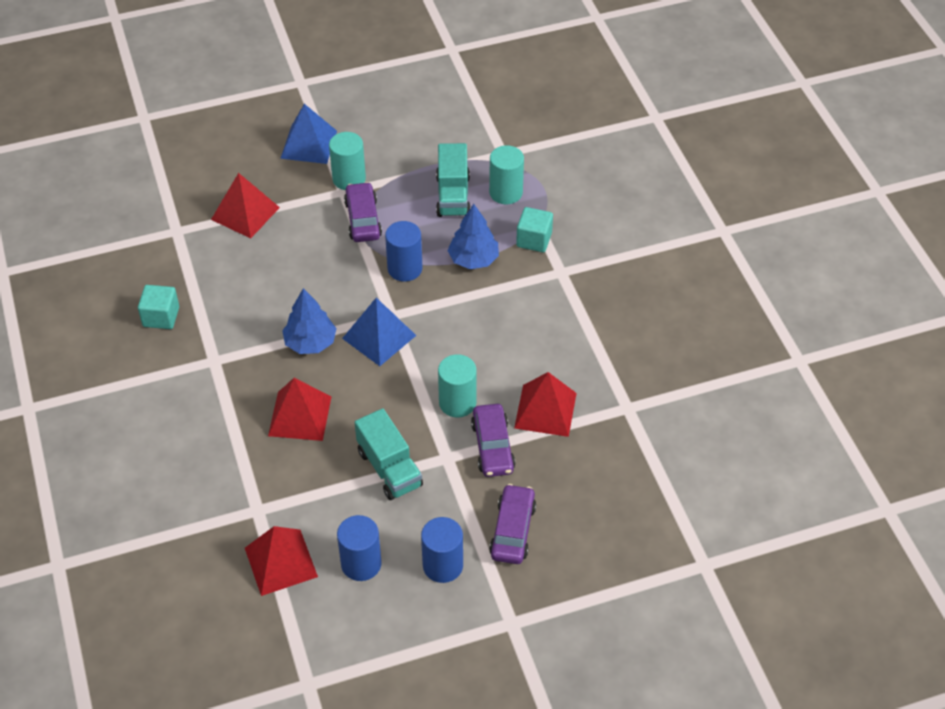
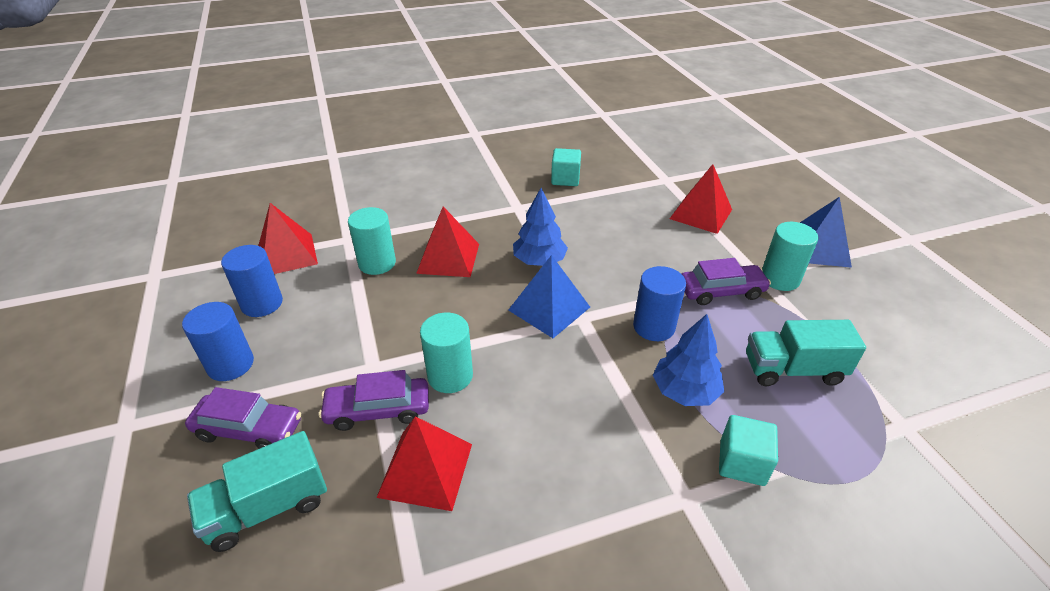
camera: 90 degrees right, 10 degrees down
turquoise truck [355,408,423,500] -> turquoise truck moved to [187,431,327,552]
turquoise cylinder [489,145,524,204] -> turquoise cylinder moved to [348,207,396,275]

